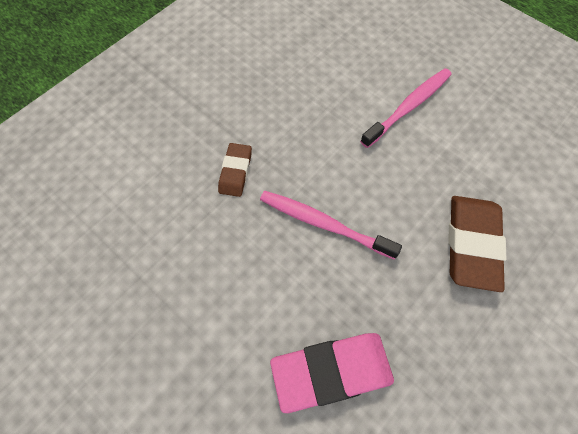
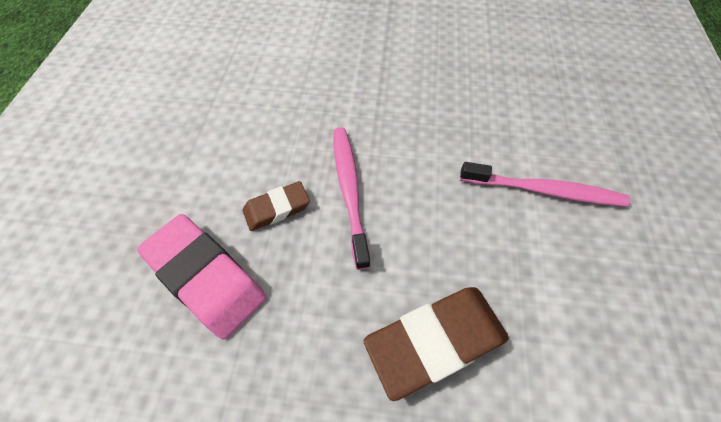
camera: 55 degrees right, 5 degrees down
brown eraser [218,143,252,197] -> brown eraser moved to [243,181,310,231]

